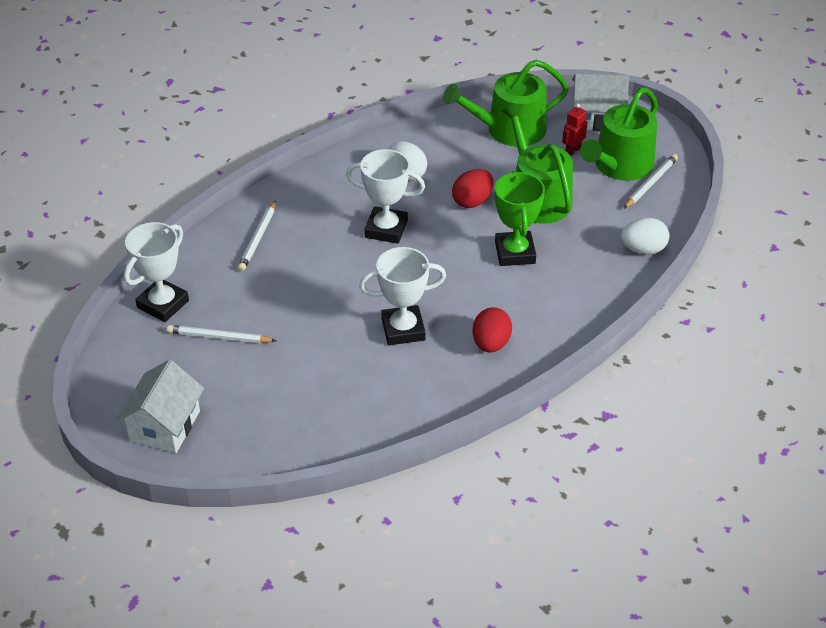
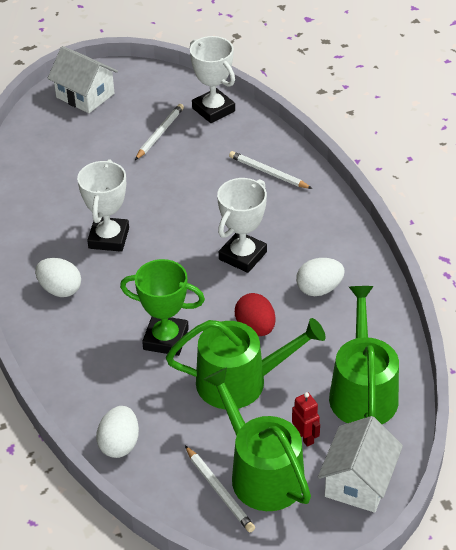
camera: 110 degrees right, 0 degrees up
red egg [473,307,512,353] -> white egg [35,258,81,297]

